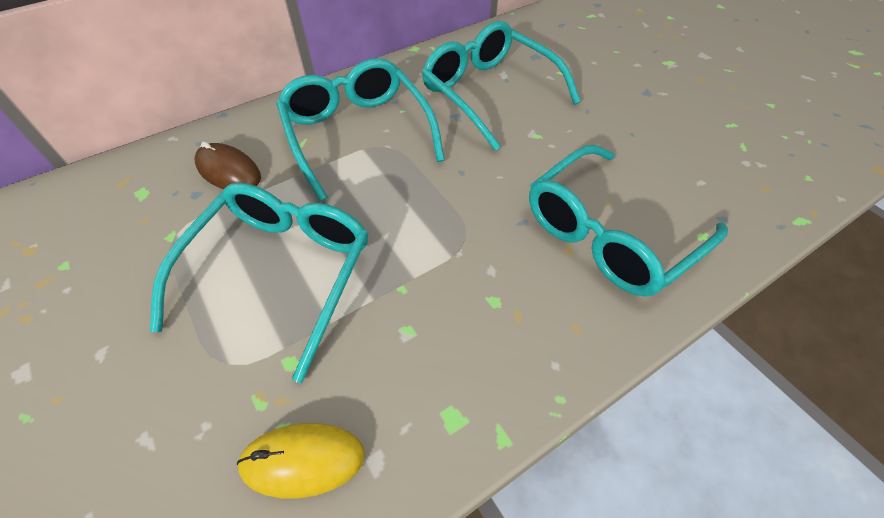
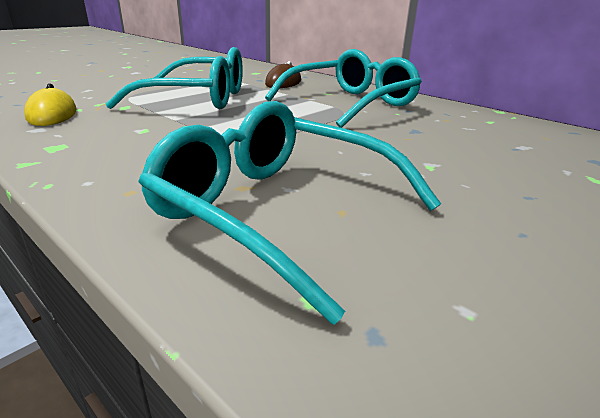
camera: 75 degrees right, 25 degrees down
turquoise glasses [422,21,581,151] -> none

